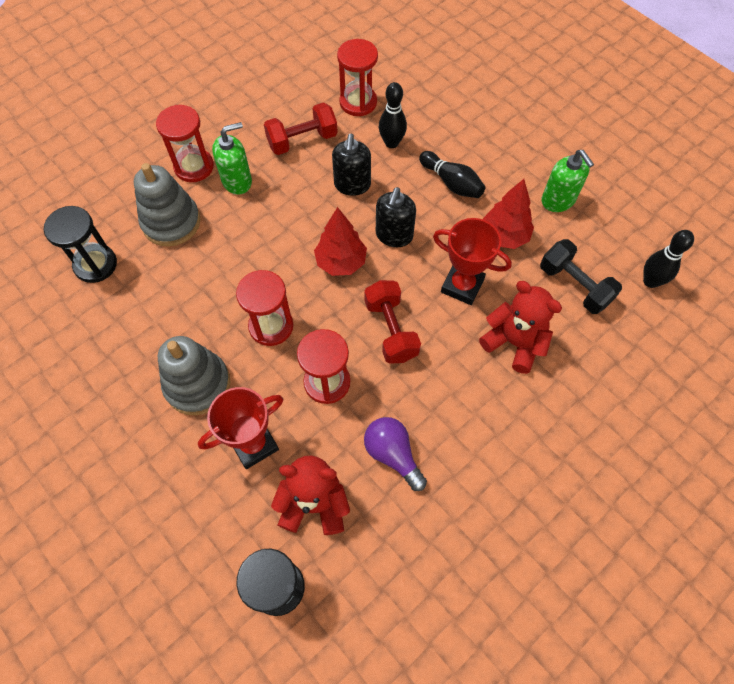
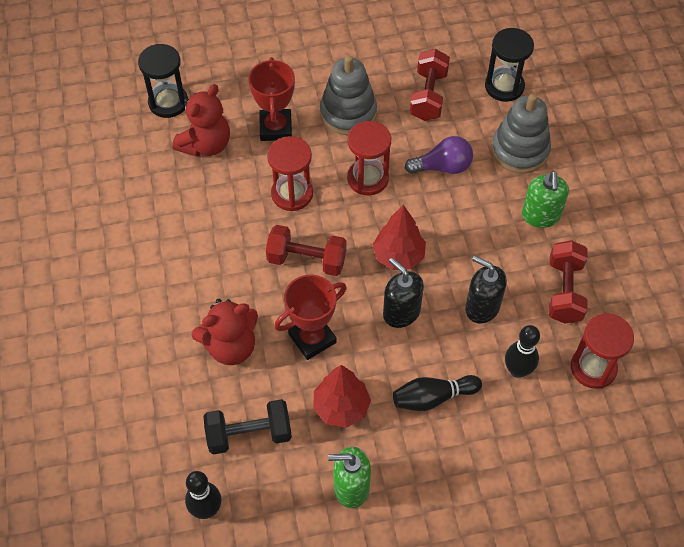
camera: 120 degrees right, 5 degrees down
red hourglass [156,105,214,182] -> none
purple light bulb [364,417,427,491] -> purple light bulb moved to [405,136,473,174]
none -> red dumbbell [410,49,450,121]

